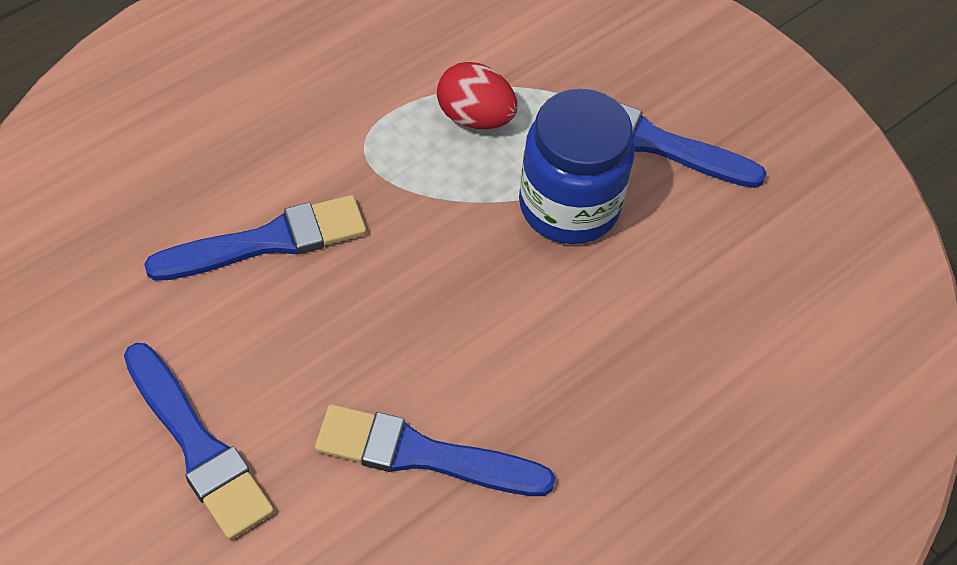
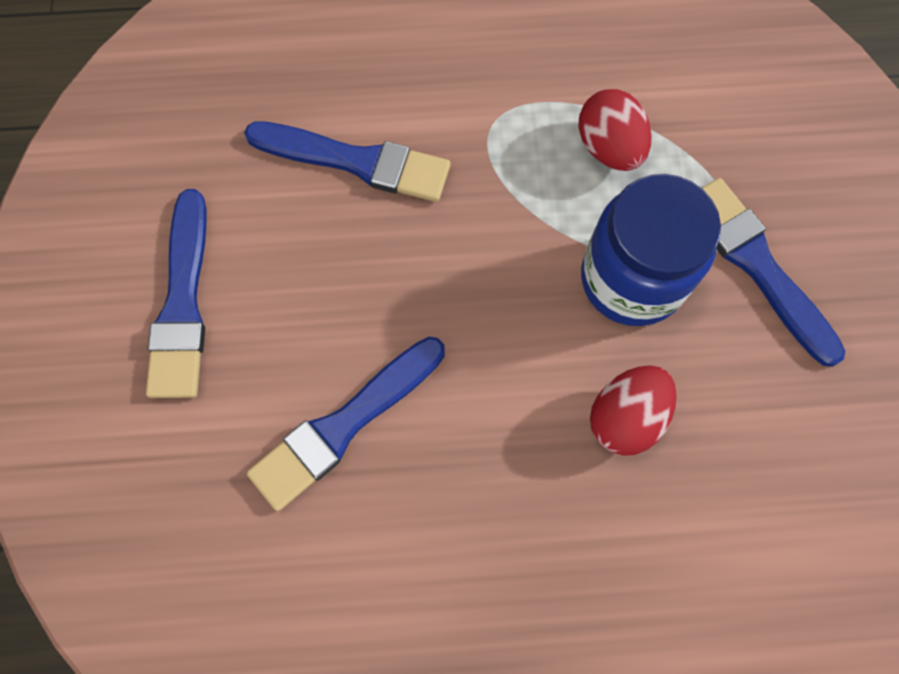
camera: 40 degrees right, 15 degrees up
blue brush [315,404,555,496] -> blue brush turned 90 degrees counterclockwise [247,337,445,511]
none -> red egg [590,365,677,456]

